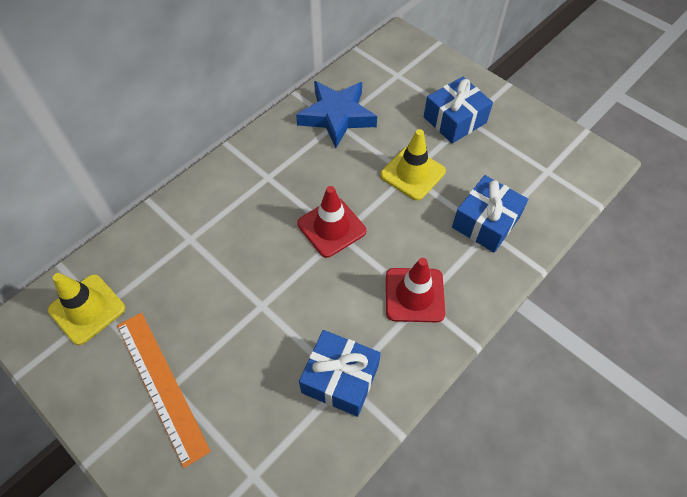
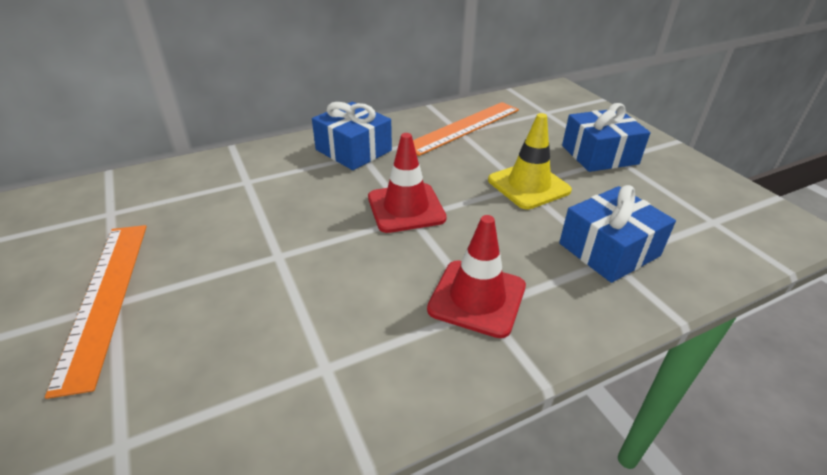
camera: 20 degrees right, 20 degrees down
yellow traffic cone [48,273,125,345] -> none
blue star [296,81,377,148] -> orange ruler [413,102,519,156]
blue gift [299,330,381,417] -> blue gift moved to [312,102,392,170]

